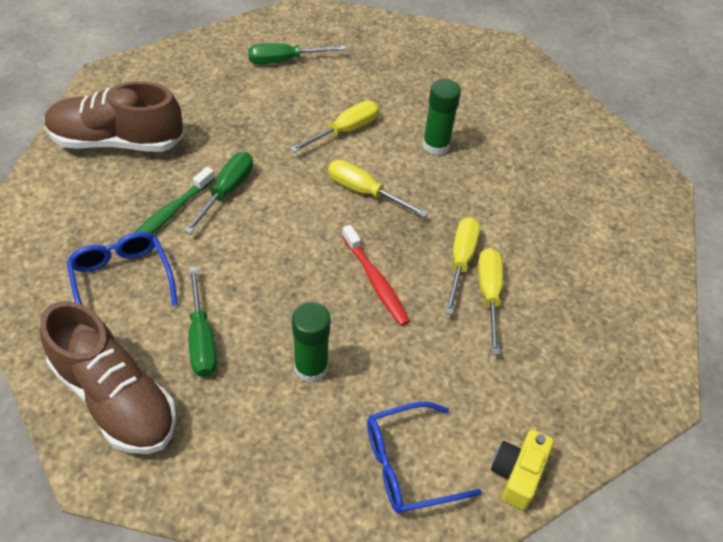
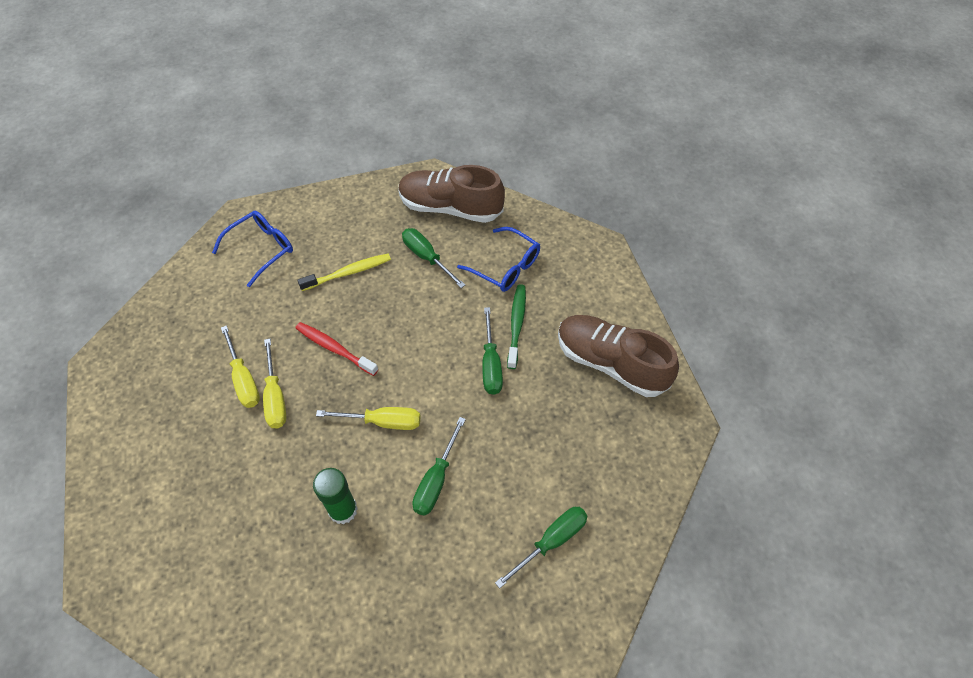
camera: 155 degrees right, 5 degrees up
brown shoe [45,81,184,152] -> brown shoe turned 120 degrees counterclockwise [558,315,679,397]
yellow screwdriver [290,101,379,153] -> green screwdriver [412,417,466,516]
green glue stick [292,302,331,383] -> yellow toothbrush [297,254,391,291]
yellow camera [491,429,554,510] -> none

